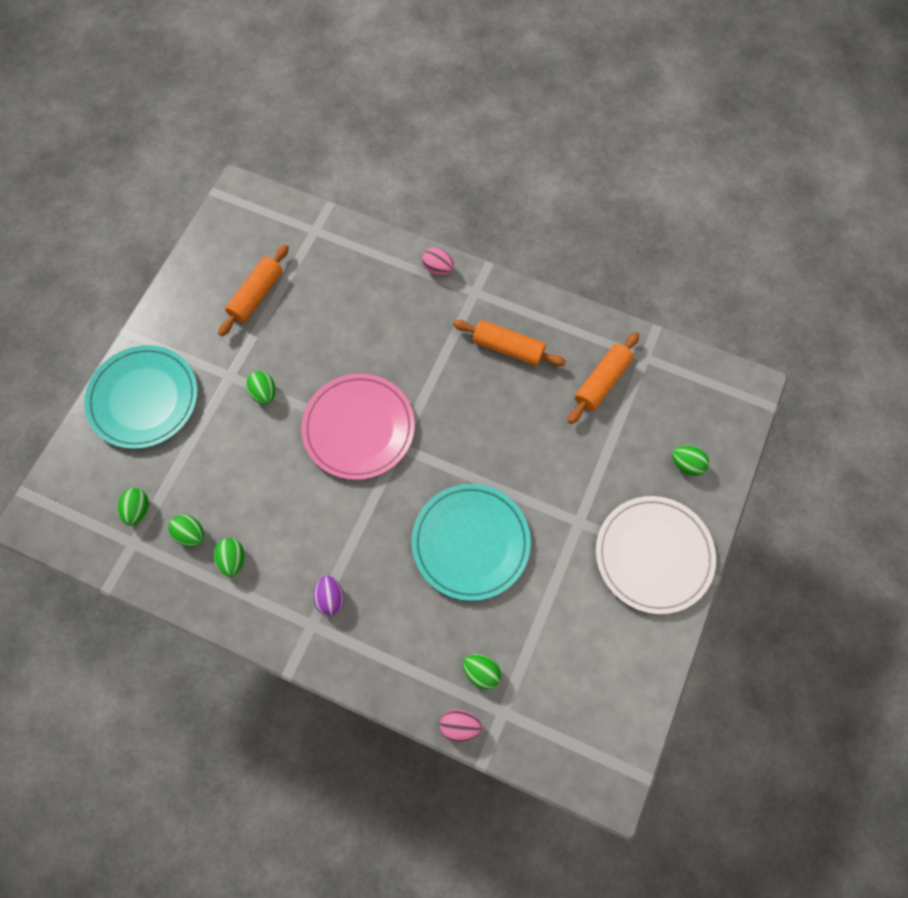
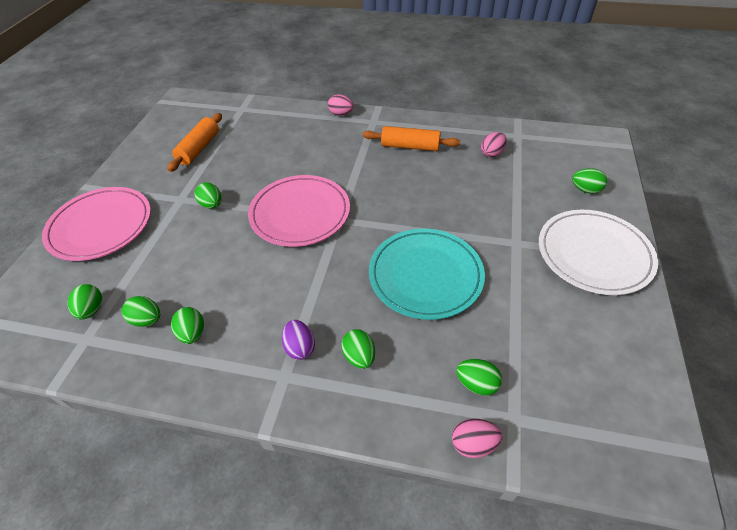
camera: 10 degrees left, 20 degrees down
turquoise plate [84,345,198,449] -> pink plate [42,187,151,261]
orange rolling pin [568,332,639,424] -> pink egg [481,132,507,157]
none -> green egg [341,329,375,369]

